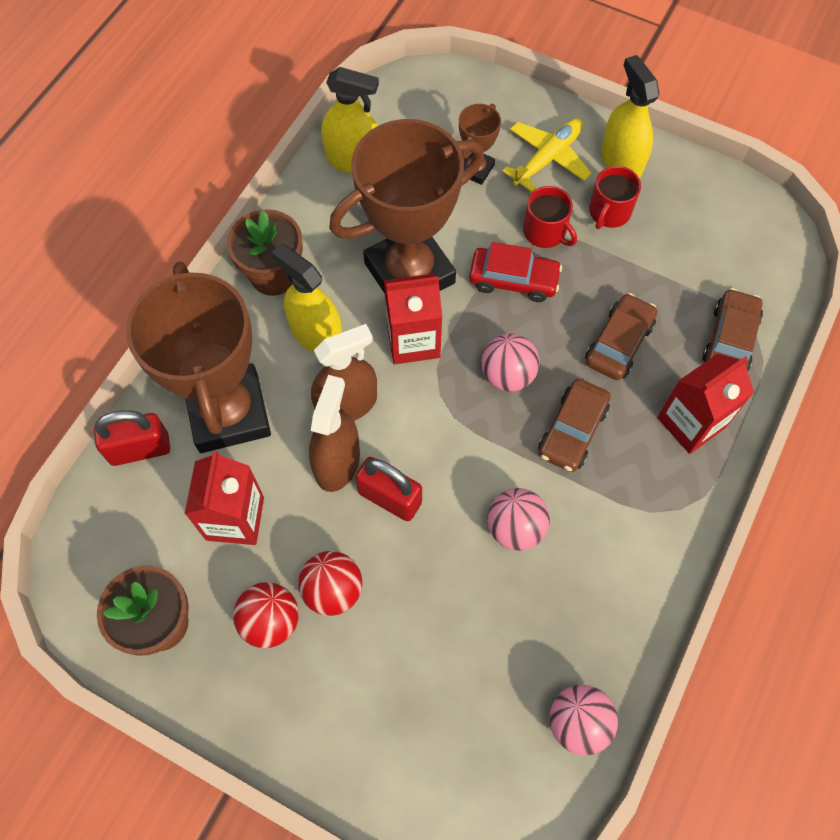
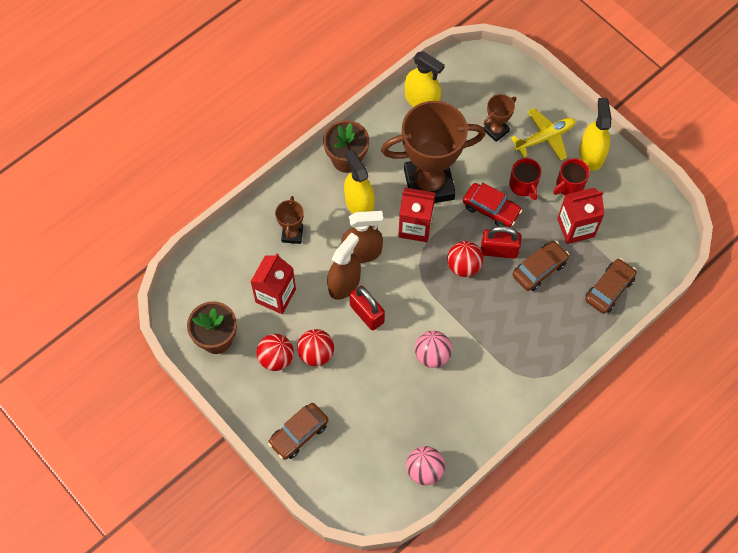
camera: 20 degrees right, 0 degrees up
red padlock [94,410,170,466] -> red padlock moved to [481,226,521,259]
brown trophy [126,261,271,453] -> brown trophy [275,196,304,244], size x0.44
pink ball [481,334,540,392] -> red ball [447,241,483,277]
brown car [538,379,611,472] -> brown car moved to [268,403,328,460]
red carton [657,353,754,454] -> red carton moved to [557,188,605,244]

